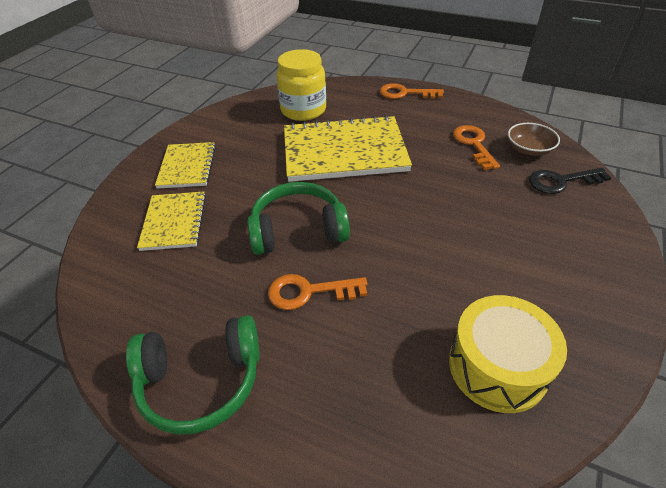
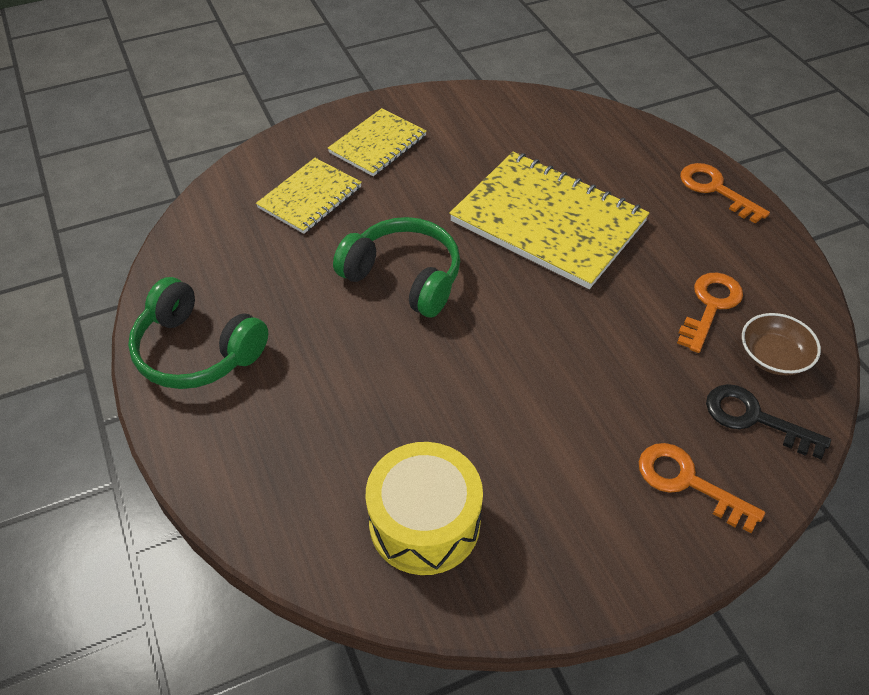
camera: 40 degrees right, 5 degrees up
orange key [268,274,367,310] -> orange key moved to [639,443,765,533]
yellow jar [276,49,326,121] -> none

